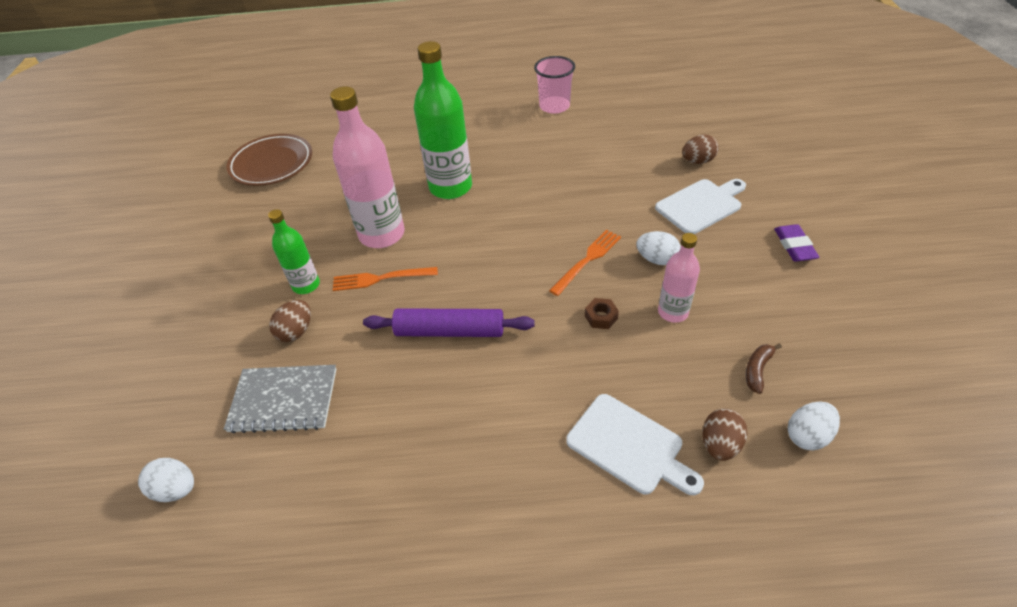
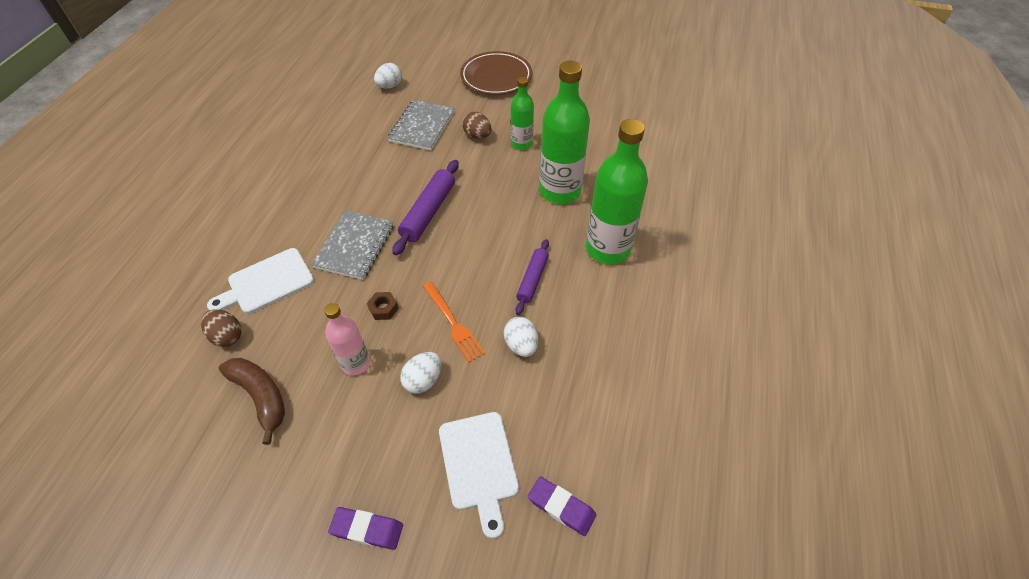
camera: 105 degrees right, 5 degrees up
brown plate [227,134,312,186] -> brown plate moved to [460,51,532,95]
pink bottle [330,86,405,248] -> green bottle [539,61,590,204]
orange fork [333,267,438,291] -> none
pink cup [534,56,575,114] -> none
brown egg [682,134,719,164] -> purple eraser [528,476,596,536]
brown banana [746,344,782,394] -> brown banana [219,358,285,445], size x1.75
white egg [788,402,840,450] -> white egg moved to [504,317,538,357]
none -> grey notebook [311,210,394,280]
none -> purple rolling pin [516,239,549,315]

